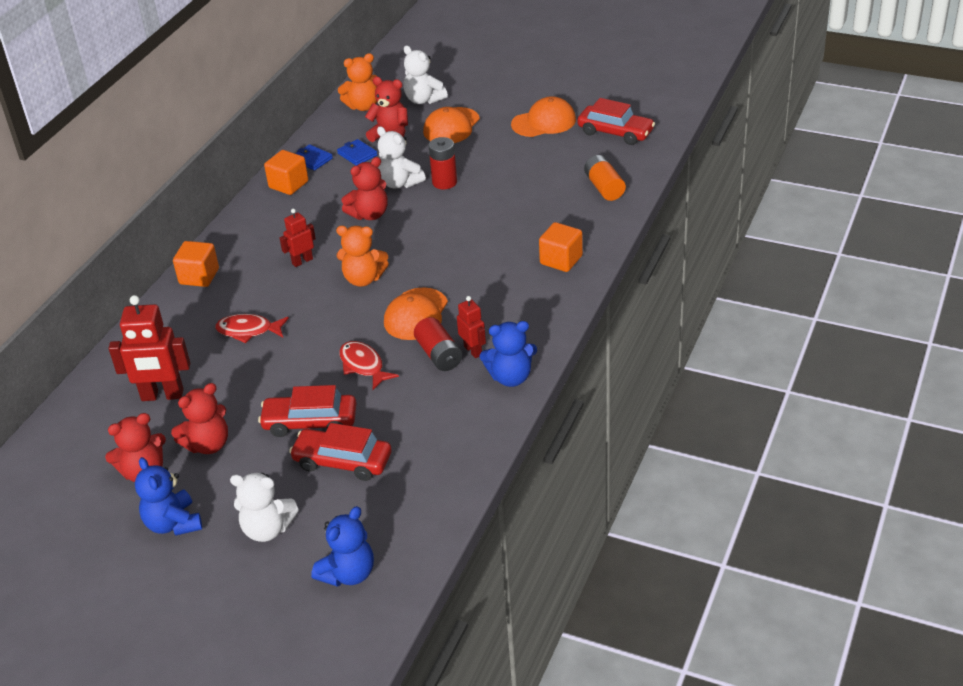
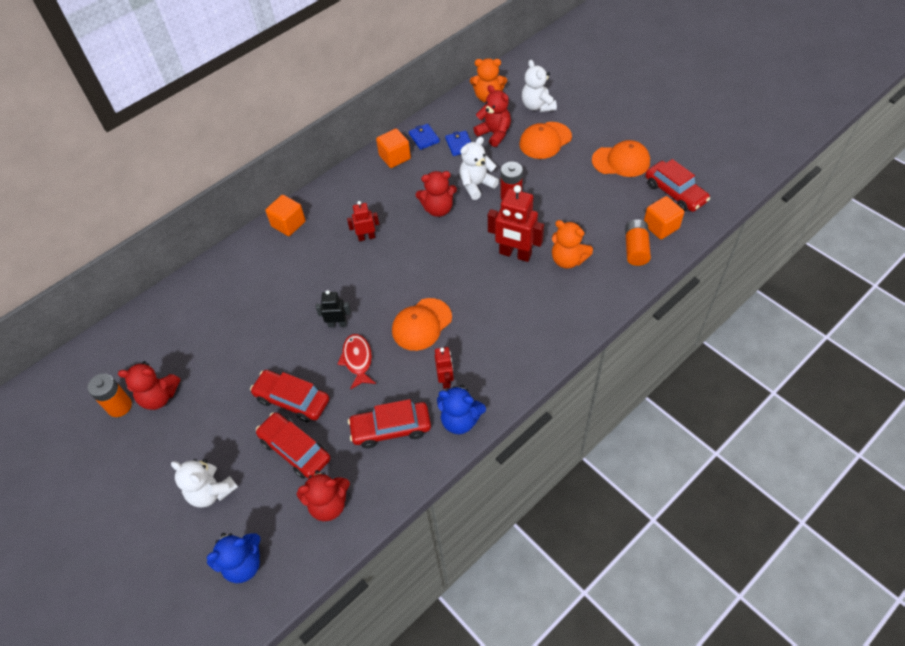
camera: 25 degrees right, 15 degrees up
red robot [108,295,190,401] -> red robot moved to [488,185,544,262]
blue teddy bear [135,457,202,536] -> none
red teddy bear [171,383,228,454] -> red teddy bear moved to [297,470,350,521]
red fish [215,314,289,343] -> none
orange teddy bear [336,226,389,287] -> orange teddy bear moved to [552,220,593,269]
white teddy bear [377,126,426,188] -> white teddy bear turned 75 degrees clockwise [460,137,499,200]
red battery [414,317,462,371] -> none
orange cube [539,222,583,272] -> orange cube moved to [644,196,684,239]
none -> orange battery [88,373,132,417]
none -> black robot [316,290,351,328]
none -> red car [348,399,431,448]

